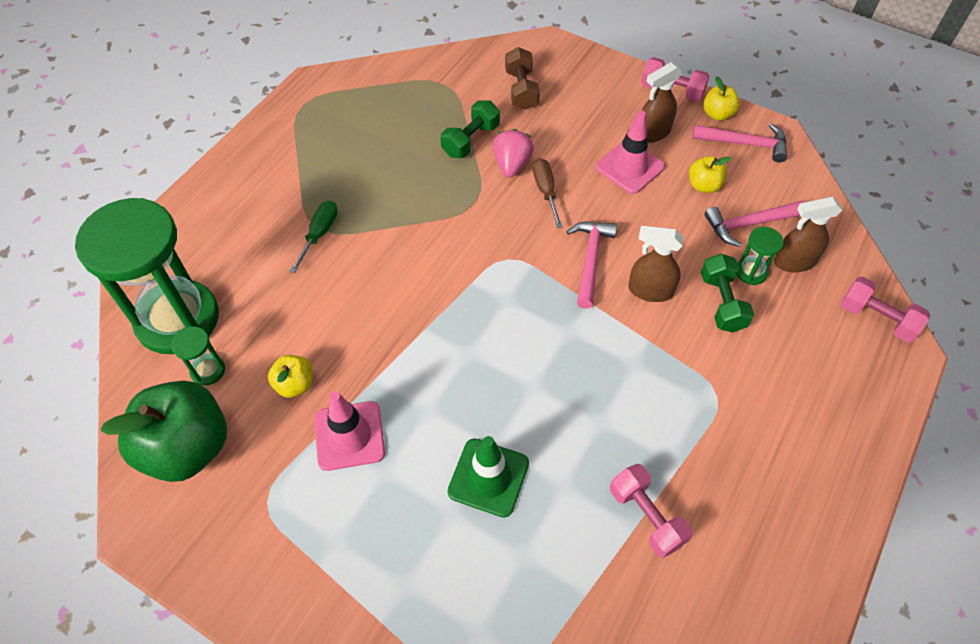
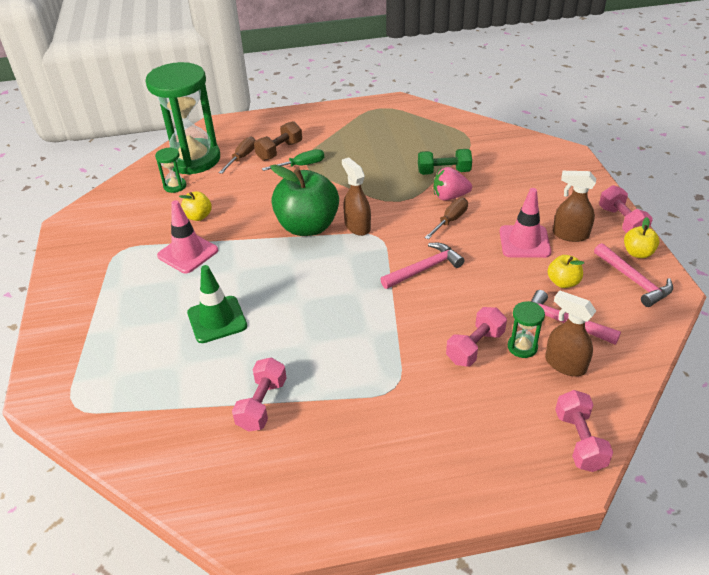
camera: 50 degrees right, 15 degrees down
green apple [100,381,227,482] -> green apple moved to [270,165,339,236]
pink strawberry [493,129,534,178] -> pink strawberry turned 150 degrees counterclockwise [434,167,472,201]
brown dumbbell [505,47,540,110] -> brown dumbbell moved to [254,121,302,161]
brown spray bottle [628,226,684,302] -> brown spray bottle moved to [342,157,371,236]
green dumbbell [701,254,754,333] -> pink dumbbell [446,307,507,366]
none -> brown screwdriver [218,137,256,174]

